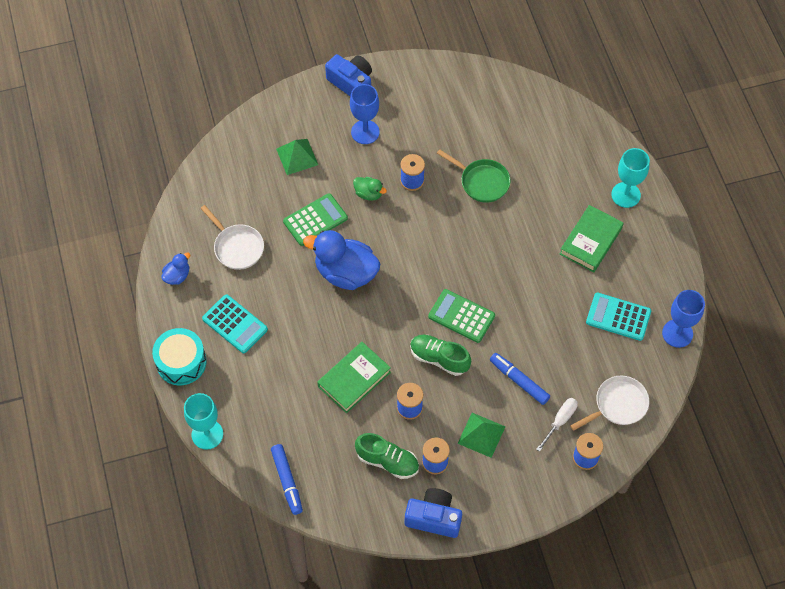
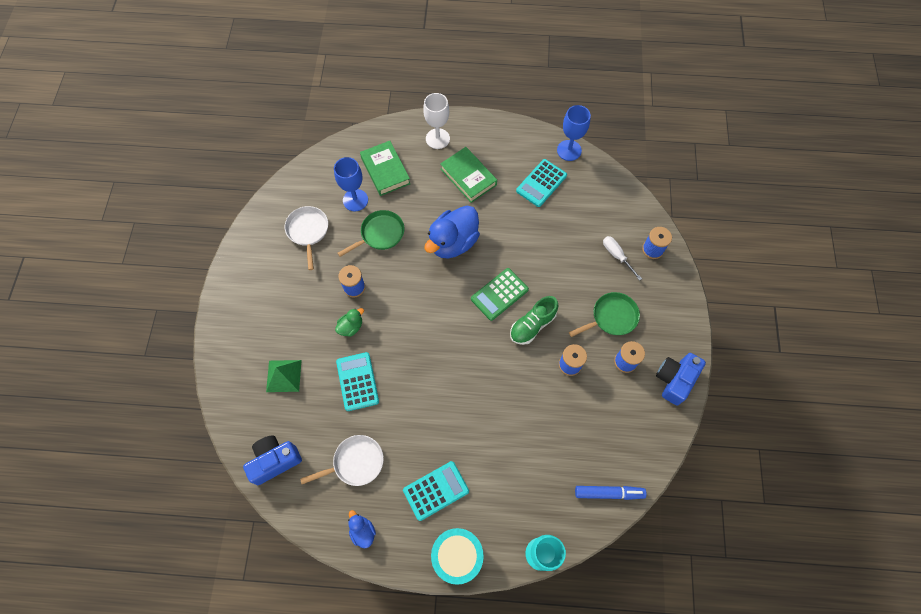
camera: 70 degrees left, 5 degrees up
green calculator [283,193,348,246] -> turquoise calculator [336,352,379,411]
blue duck [303,230,380,290] -> blue duck moved to [424,205,480,258]
green book [317,342,391,413] -> green book moved to [360,141,411,196]
blue camera [325,54,372,96] -> blue camera moved to [243,435,302,485]
blue goblet [350,84,380,144] -> blue goblet moved to [334,157,368,211]
green shoe [355,433,419,479] -> none
green pyramid [457,413,506,458] -> green pan [569,292,640,337]
blue marker [490,353,550,405] -> none
white pan [570,376,649,431] -> white pan moved to [285,206,328,270]
turquoise goblet [611,148,650,208] -> white goblet [423,93,450,149]

